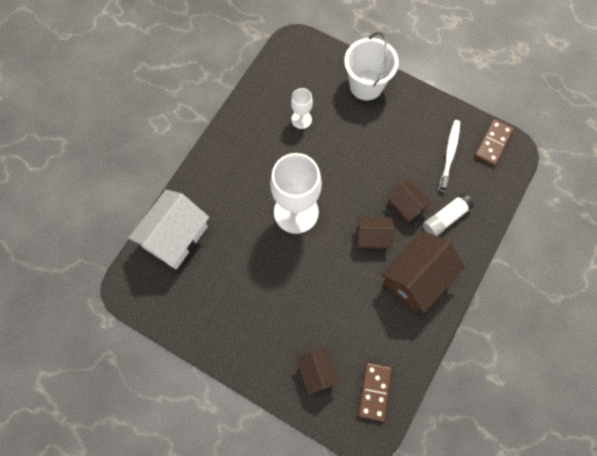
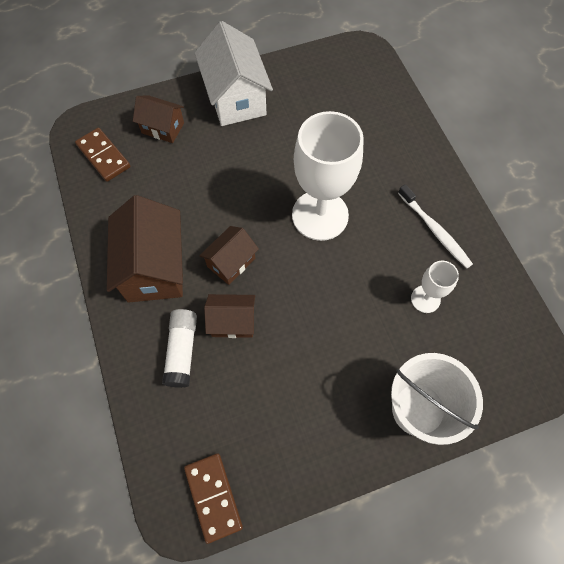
camera: 130 degrees right, 5 degrees down
white house [128,190,209,269] -> white house moved to [195,21,273,126]
white toothbrush [439,120,460,191] -> white toothbrush moved to [398,184,473,268]

